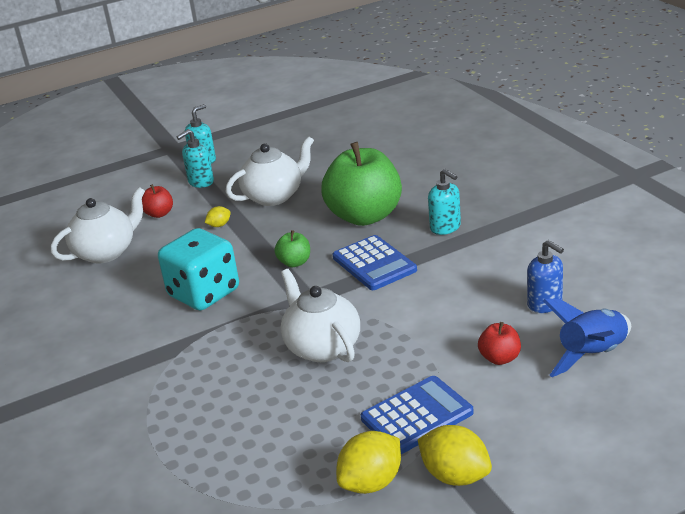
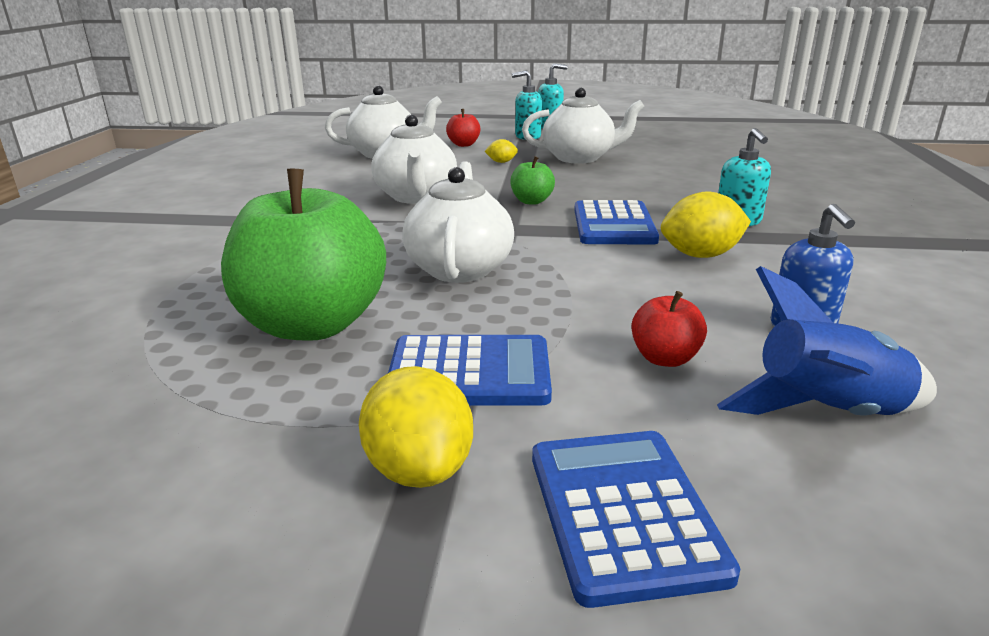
camera: 30 degrees right, 5 degrees down
turquoise dice [158,228,239,311] -> white teapot [371,115,457,204]
green apple [321,142,402,226] -> green apple moved to [221,169,386,341]
yellow lemon [336,431,401,494] -> yellow lemon moved to [661,191,751,258]
none -> blue calculator [532,431,740,608]

